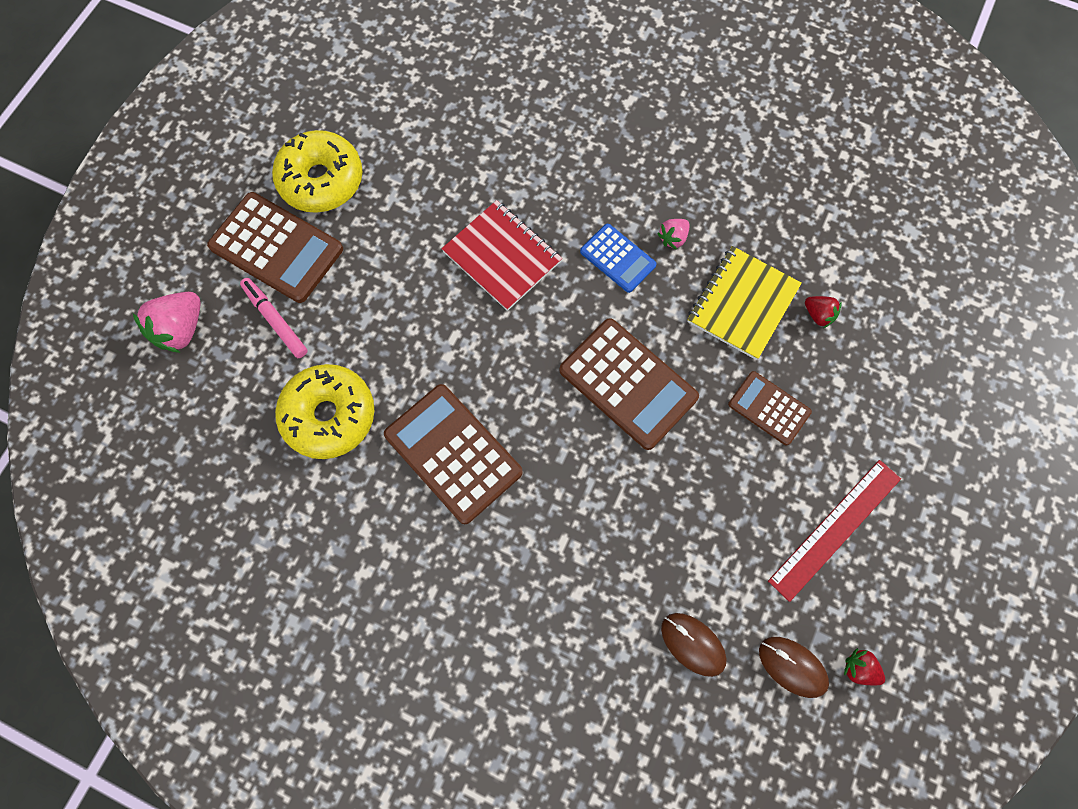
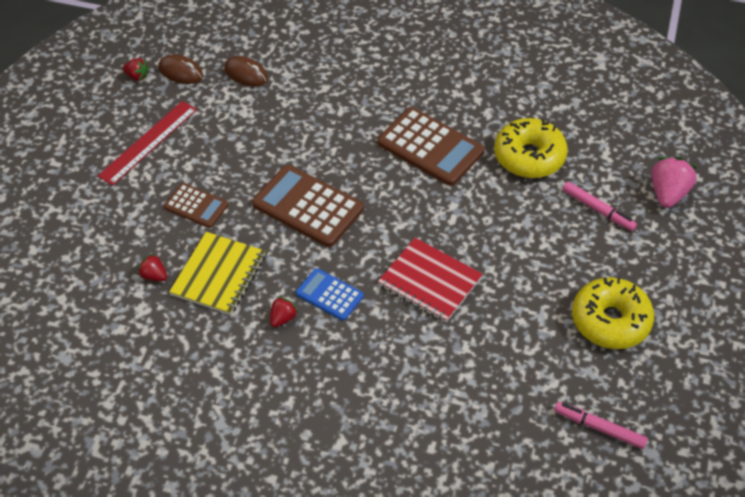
camera: 170 degrees right, 20 degrees down
brown calculator [207,192,343,303] -> none
pink strawberry [657,219,690,250] -> red strawberry [270,297,298,327]
none -> pink marker [554,402,648,449]

